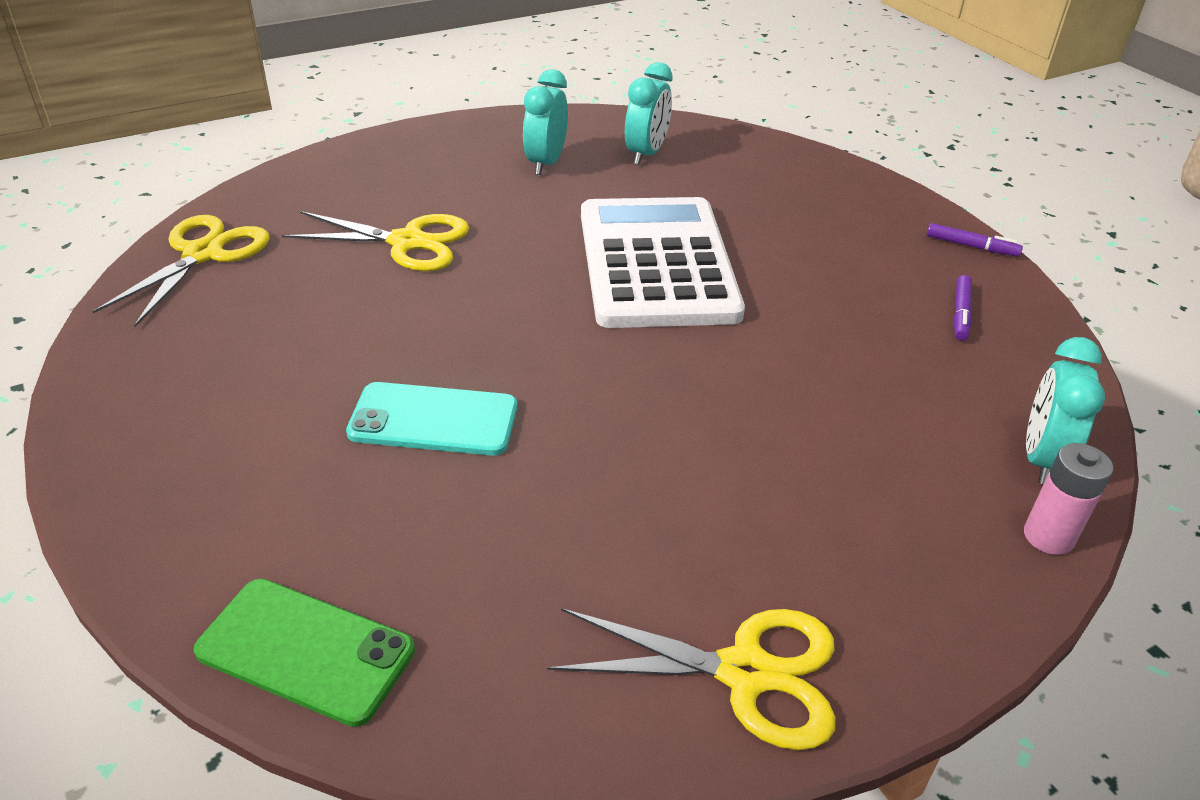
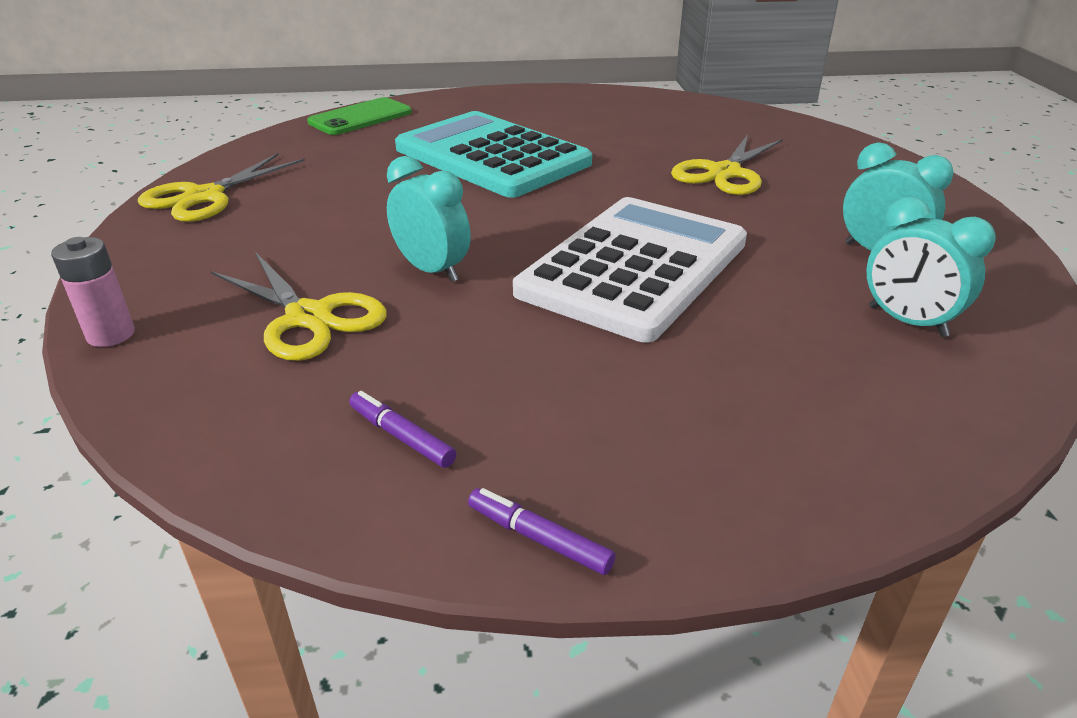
camera: 115 degrees right, 5 degrees down
yellow scissors [92,215,270,327] -> yellow scissors moved to [210,252,387,361]
turquoise phone [346,382,517,456] -> turquoise calculator [395,111,592,198]
white calculator [581,197,745,328] -> white calculator turned 75 degrees counterclockwise [513,197,747,343]
purple marker [927,223,1023,257] -> purple marker turned 75 degrees clockwise [468,488,616,575]
turquoise clock [1026,337,1105,484] -> turquoise clock moved to [387,156,471,282]

